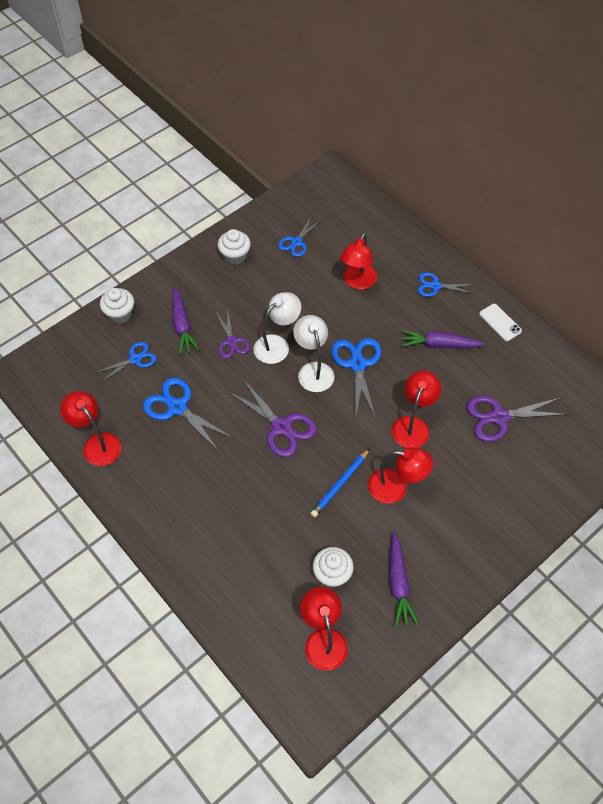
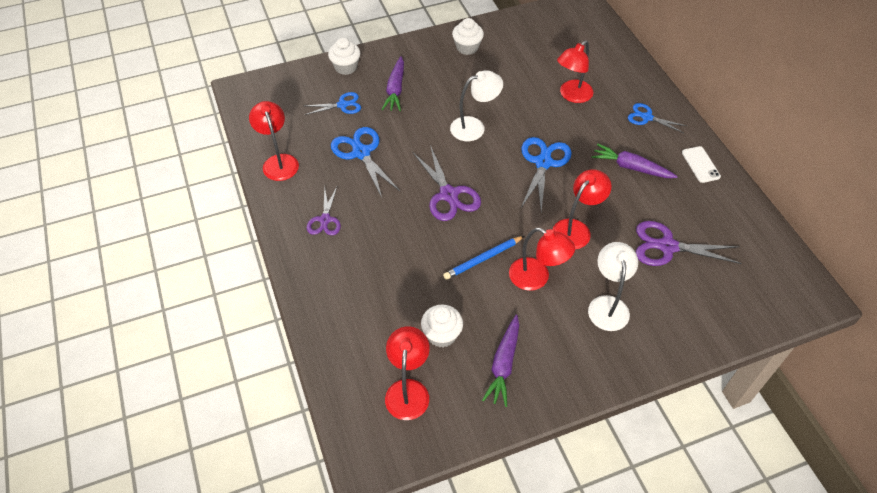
camera: 20 degrees right, 5 degrees down
purple scissors [216,310,250,358] -> purple scissors moved to [307,187,341,235]
blue scissors [278,216,321,257] -> none
white lamp [293,315,334,392] -> white lamp moved to [588,242,638,331]

